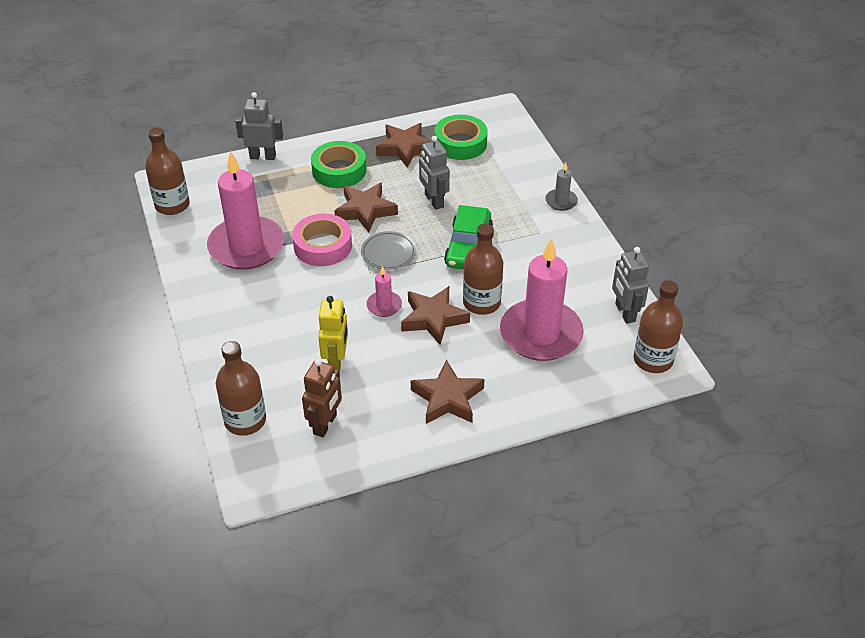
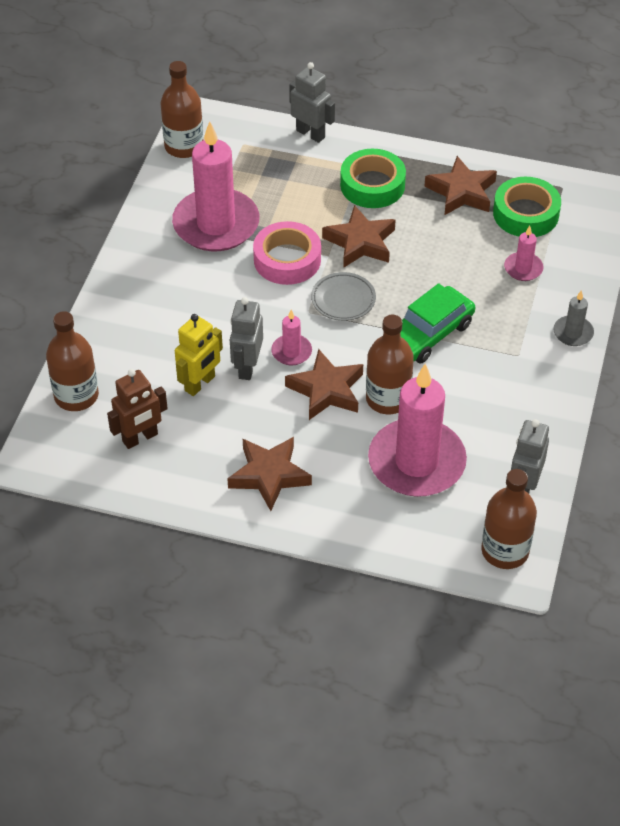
camera: 35 degrees right, 5 degrees up
grey robot [419,136,450,210] -> grey robot moved to [230,297,263,380]
none -> pink candle [504,226,543,281]

